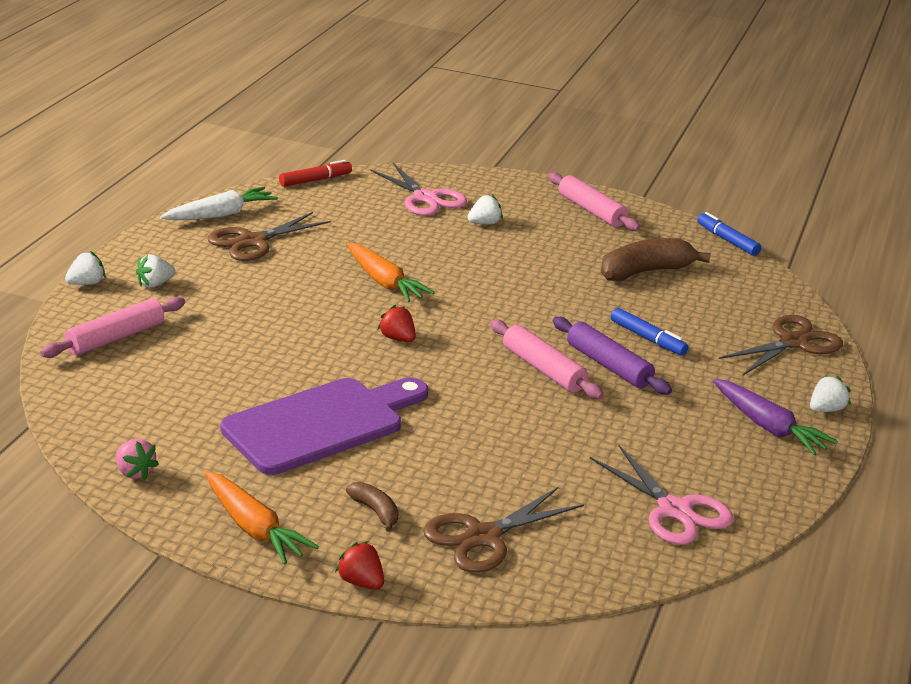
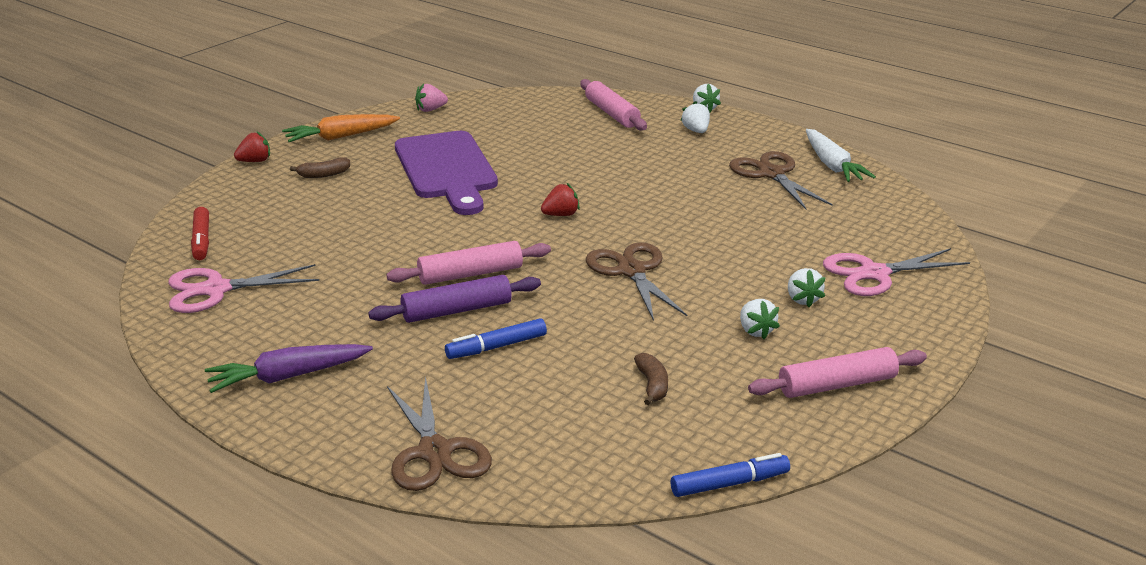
camera: 110 degrees right, 0 degrees up
red marker [279,160,352,187] -> red marker moved to [191,207,209,260]
orange carrot [347,243,435,302] -> none
brown scissors [423,487,584,573] -> brown scissors moved to [586,242,687,321]
brown banana [601,238,711,281] -> brown banana [634,353,668,405], size x0.51
white strawberry [810,375,851,412] -> white strawberry moved to [740,299,780,339]

